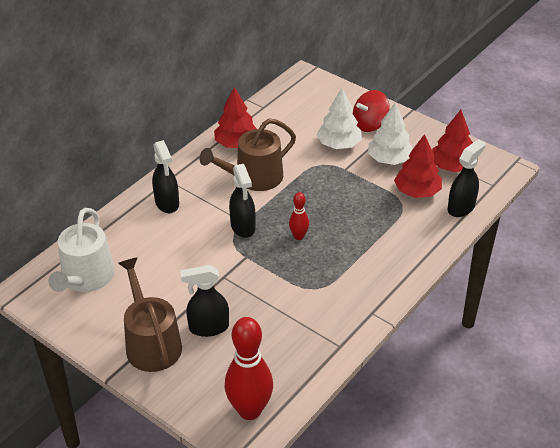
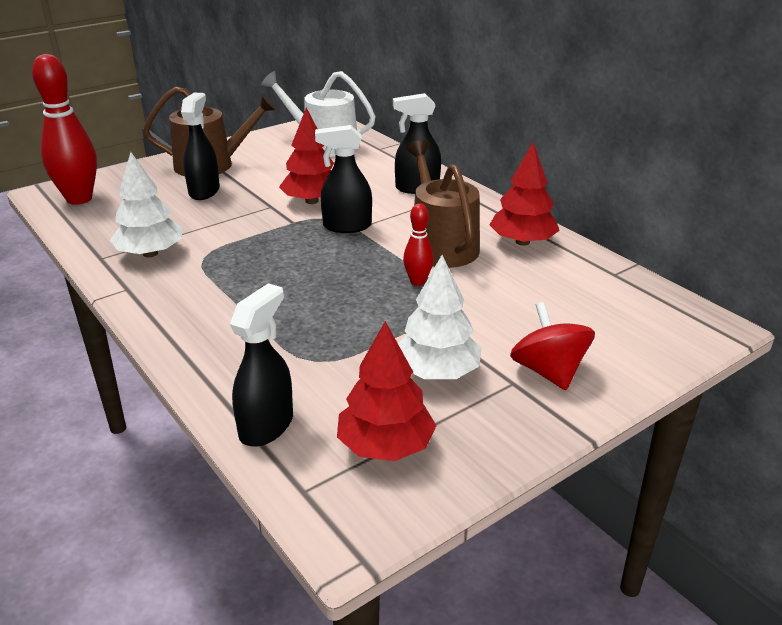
camera: 105 degrees right, 10 degrees down
red bowling pin [289,192,309,240] -> red bowling pin moved to [403,203,434,286]
white tree [317,88,362,149] -> white tree moved to [110,152,182,257]
red tree [394,134,442,198] -> red tree moved to [279,108,334,204]
black spray bottle [448,139,486,217] -> black spray bottle turned 120 degrees counterclockwise [230,283,293,447]

